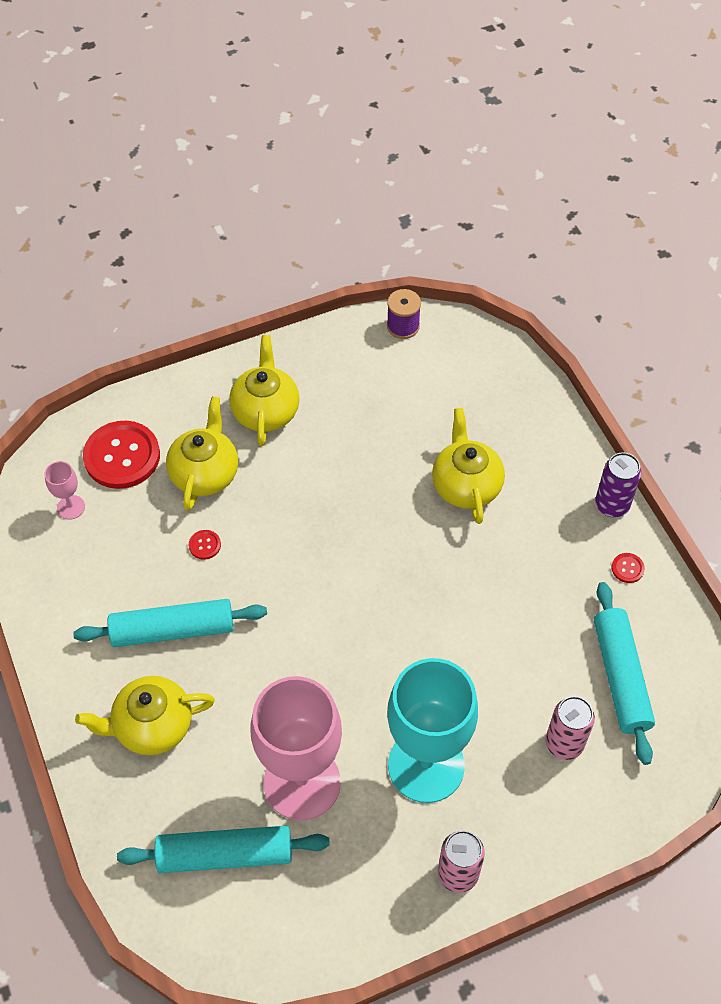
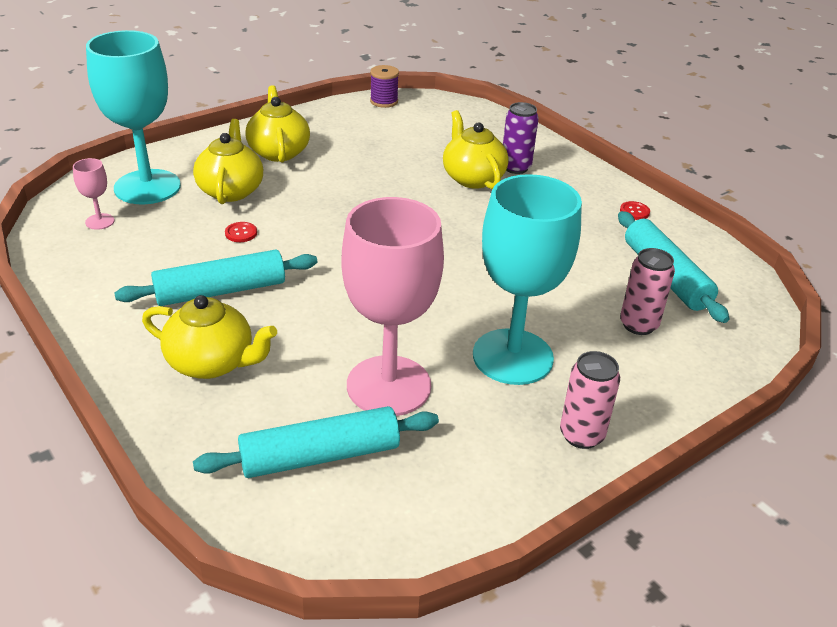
camera: 15 degrees left, 20 degrees down
yellow teapot [75,676,215,755] -> yellow teapot turned 135 degrees counterclockwise [142,295,277,379]
red button [83,421,160,489] -> turquoise goblet [86,30,181,204]
purple can [595,452,641,517] -> purple can moved to [503,102,539,174]

